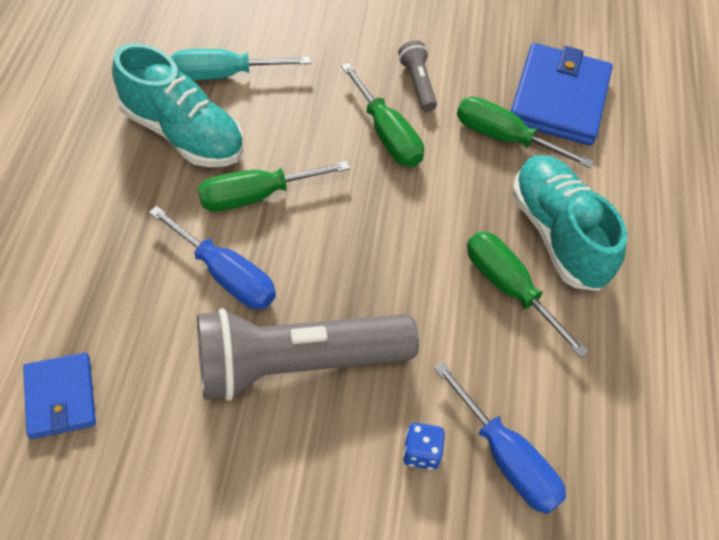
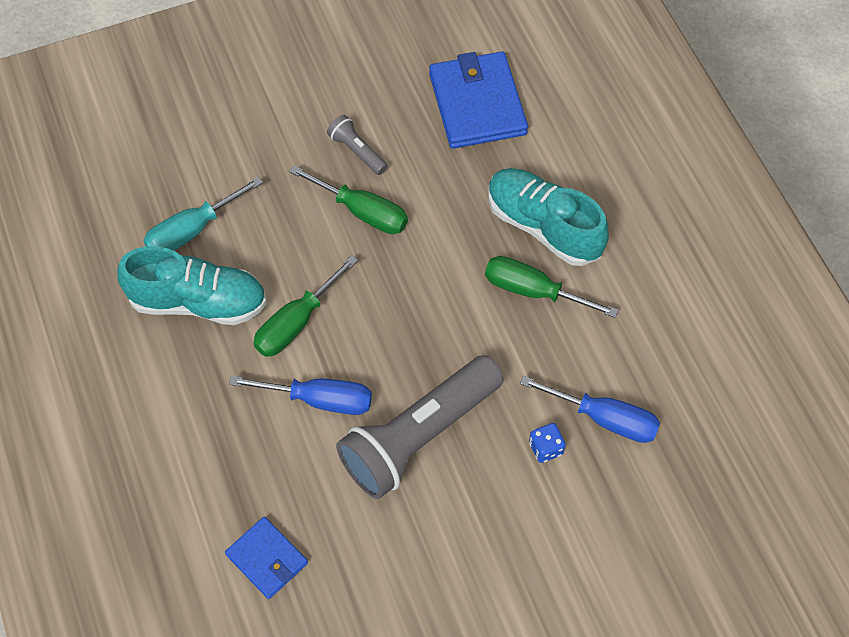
camera: 25 degrees left, 5 degrees up
green screwdriver [457,97,594,168] -> none

